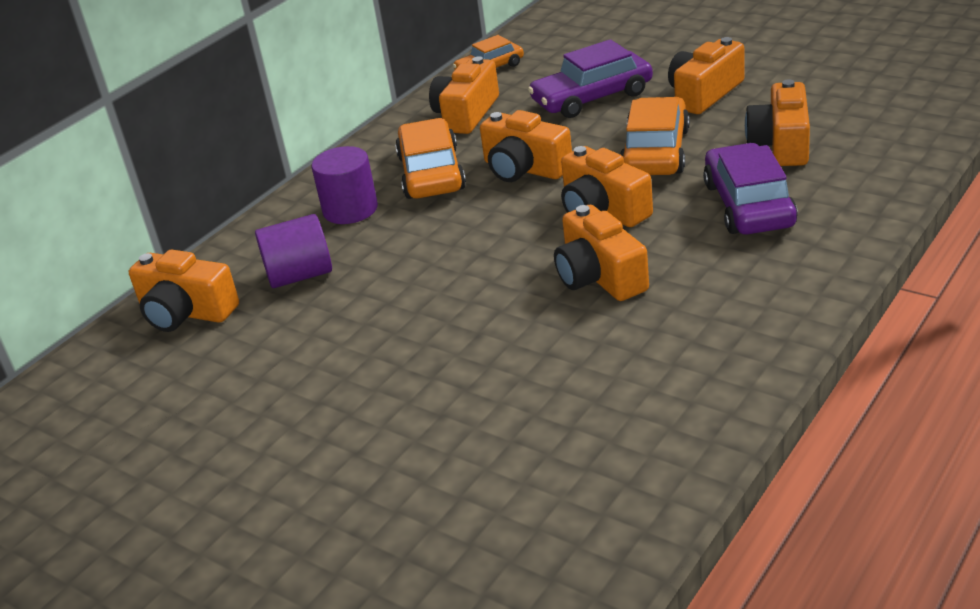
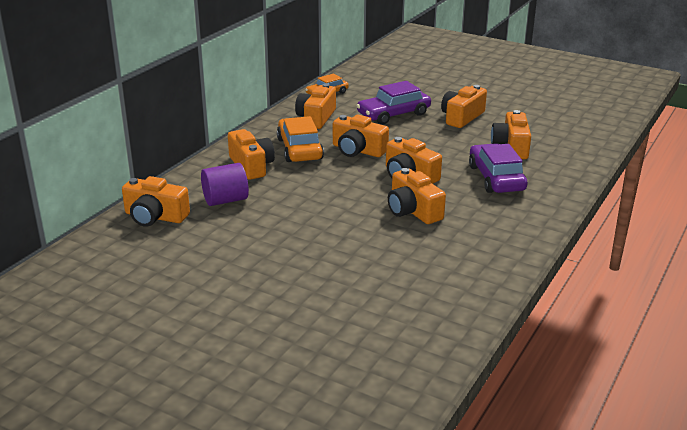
camera: 10 degrees left, 5 degrees down
purple cylinder [312,146,378,224] -> orange camera [228,129,275,180]
orange car [620,97,690,175] -> none

